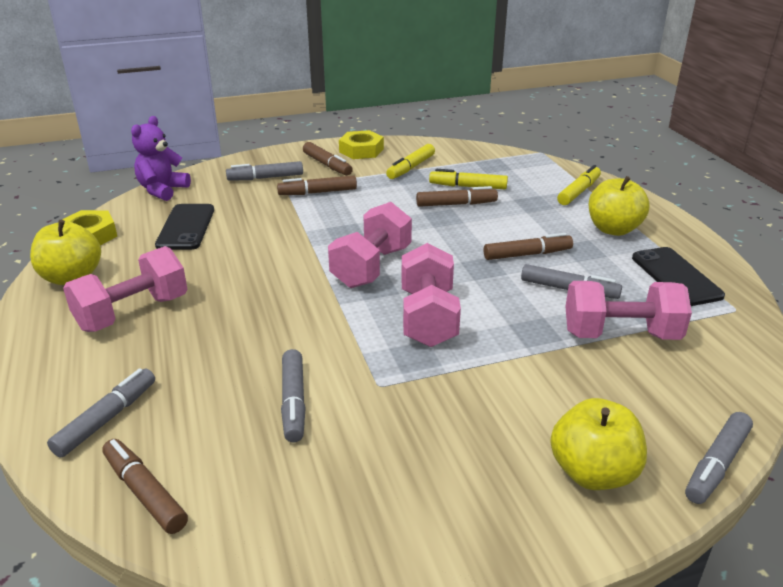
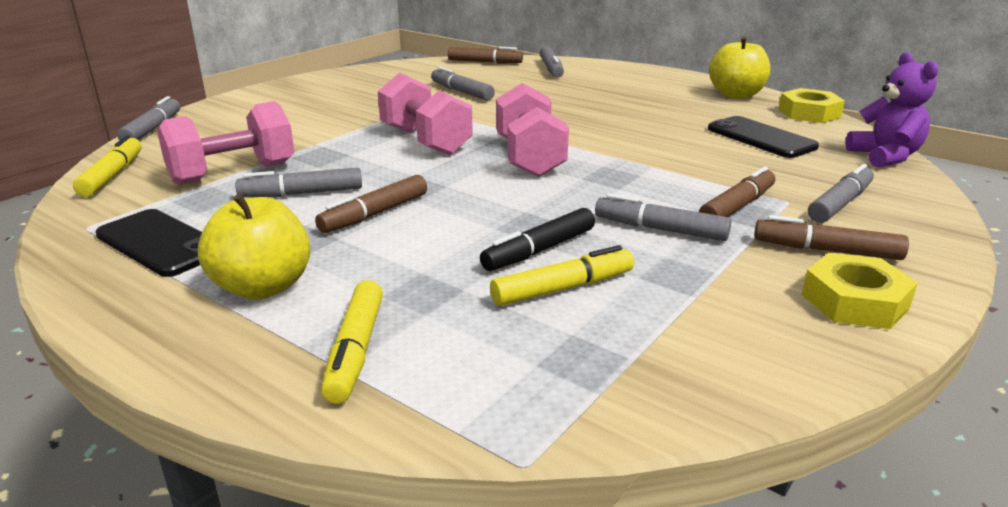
camera: 145 degrees right, 5 degrees down
pink dumbbell [63,246,187,332] -> none
yellow marker [386,144,435,179] -> yellow marker moved to [73,135,142,197]
brown marker [416,186,498,207] -> black marker [480,208,595,271]
yellow apple [550,398,647,490] -> none
none -> grey marker [595,193,731,241]

